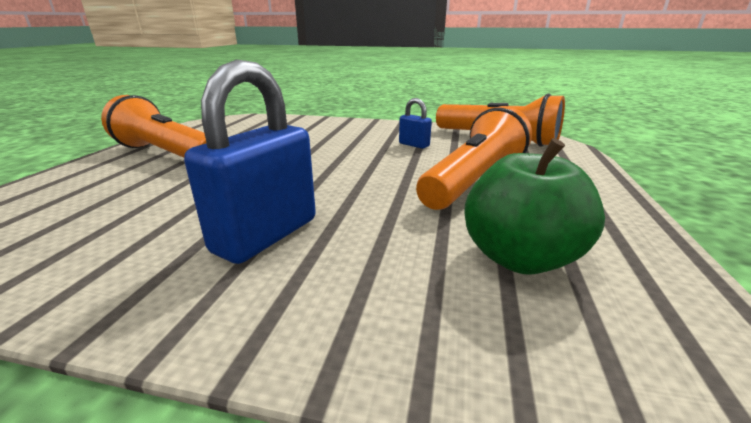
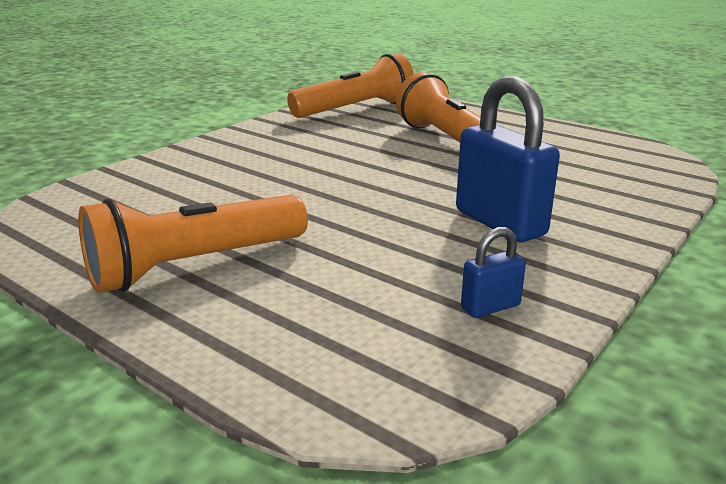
camera: 65 degrees left, 0 degrees up
blue padlock [399,98,432,149] -> blue padlock moved to [461,227,526,318]
green apple [464,138,605,275] -> none

